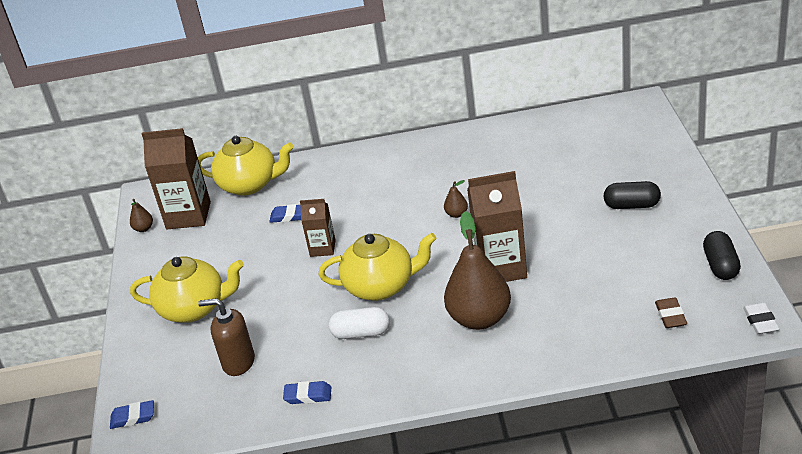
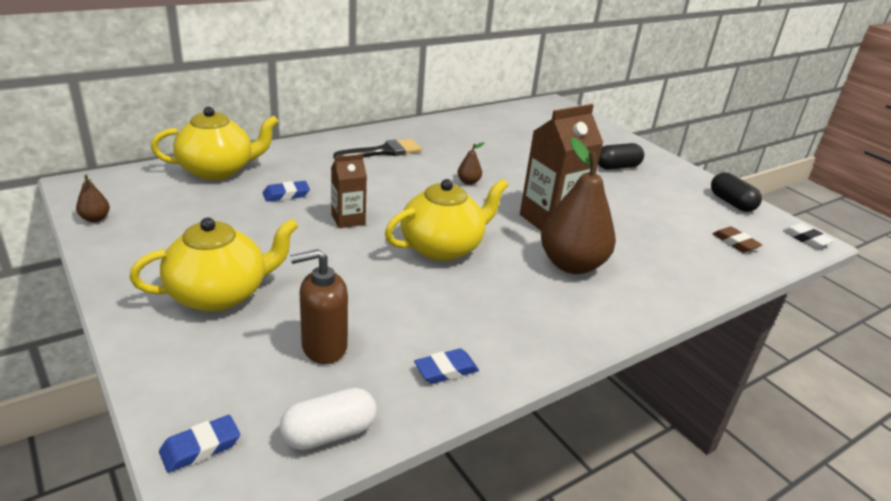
camera: 35 degrees left, 5 degrees down
brown carton [142,128,211,229] -> none
white capsule [329,307,390,339] -> white capsule moved to [280,388,377,450]
none -> black brush [333,139,422,158]

